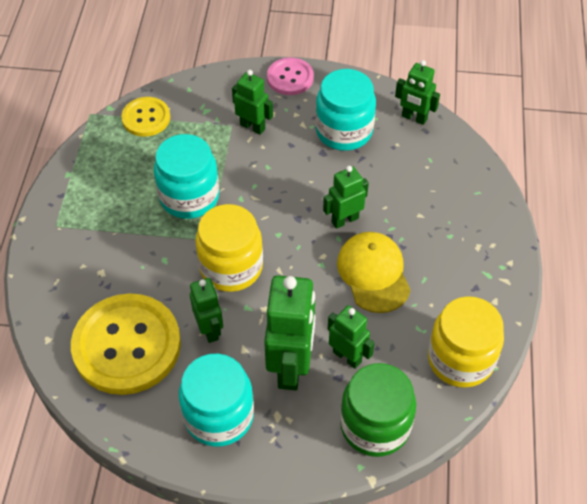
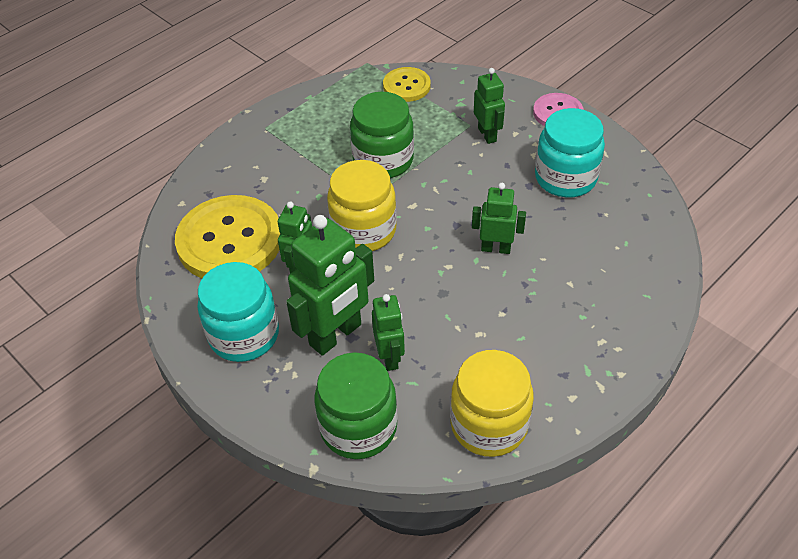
camera: 40 degrees right, 5 degrees down
turquoise jar [154,134,219,219] -> green jar [350,92,414,178]
yellow cap [337,232,411,313] -> none
green robot [395,60,440,125] -> none

